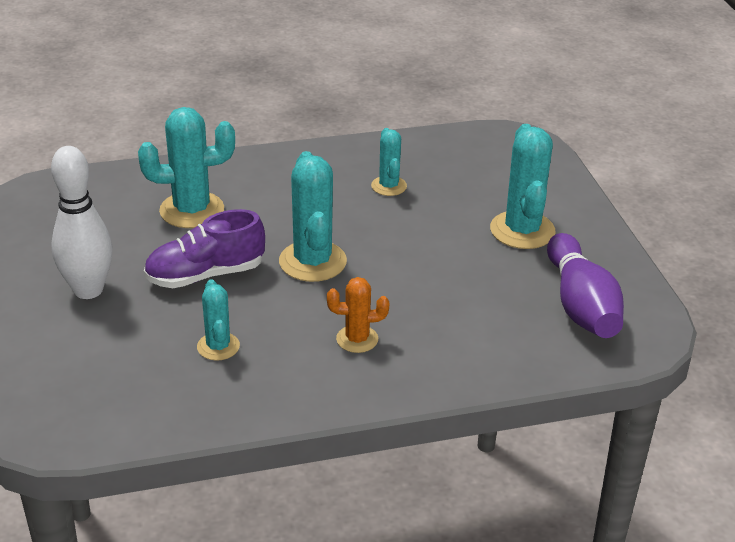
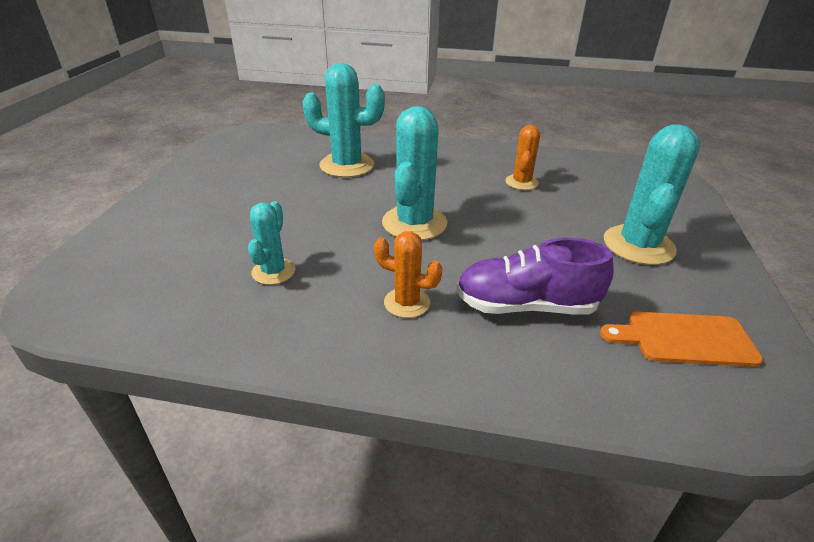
camera: 25 degrees right, 0 degrees up
white bowling pin [51,146,113,299] -> none
purple shoe [144,209,265,288] -> purple shoe moved to [456,238,614,315]
turquoise cactus [371,128,407,196] -> orange cactus [505,125,540,190]
purple bowling pin [547,233,624,338] -> orange cutting board [600,312,763,367]

